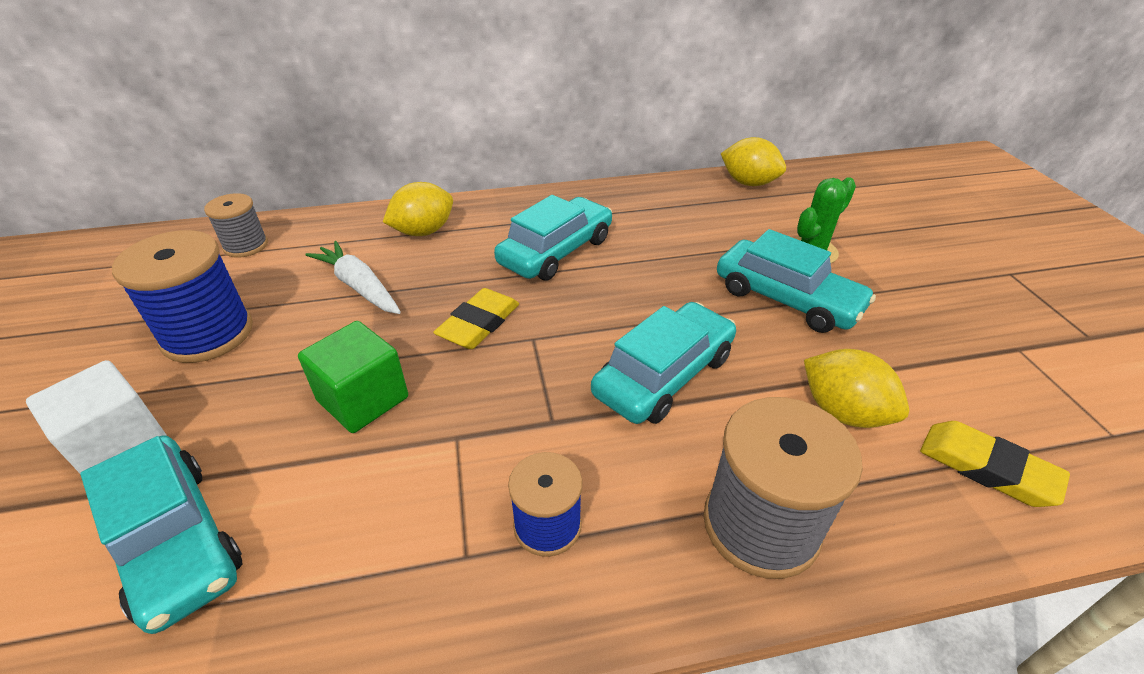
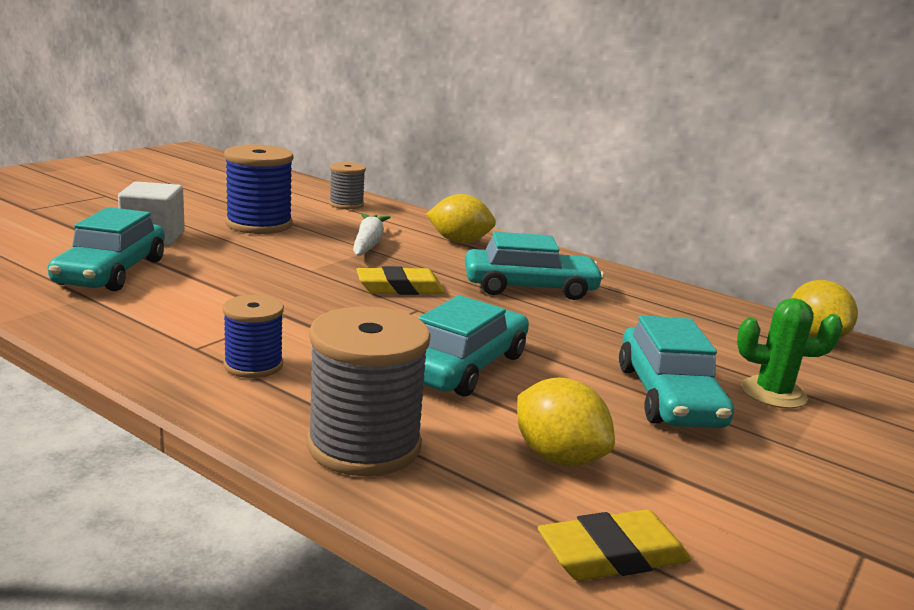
camera: 45 degrees right, 20 degrees down
green cube [298,321,408,433] -> none
turquoise car [591,302,736,424] -> turquoise car turned 60 degrees counterclockwise [418,295,529,397]
yellow lemon [804,349,909,428] -> yellow lemon turned 45 degrees counterclockwise [517,378,615,466]
yellow eraser [920,421,1070,507] -> yellow eraser turned 75 degrees clockwise [538,510,691,581]

